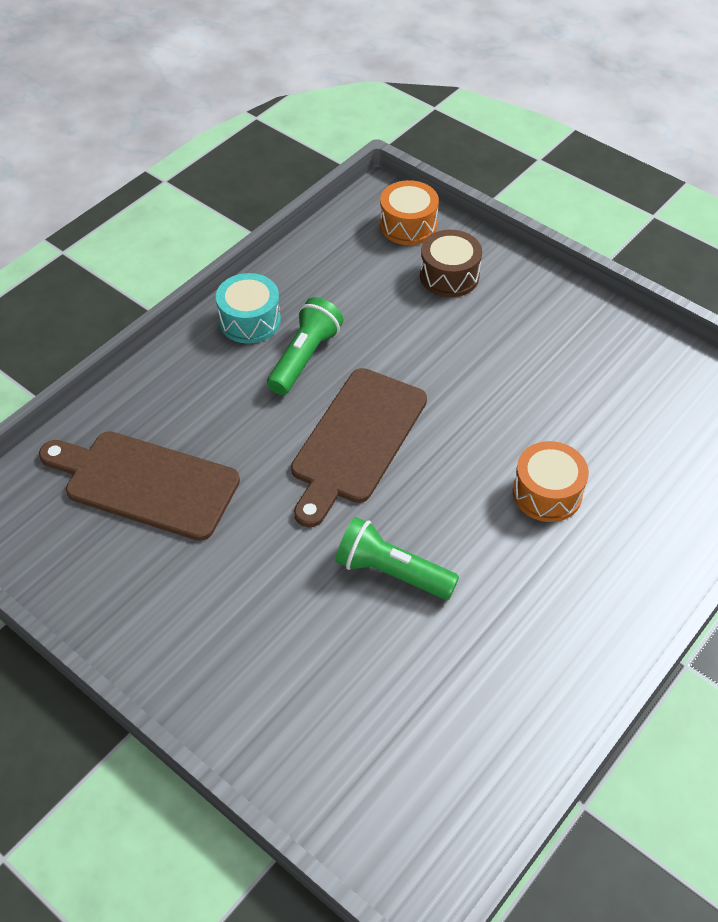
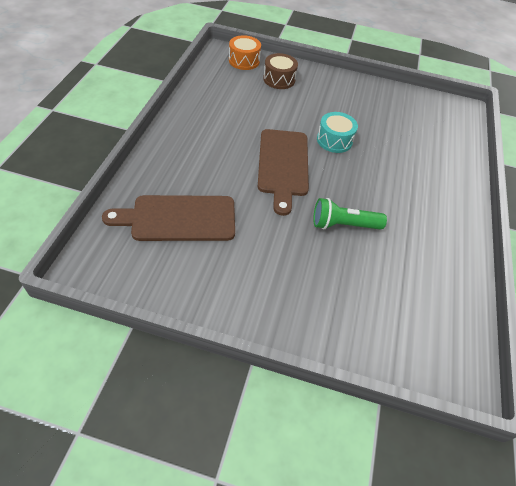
camera: 30 degrees left, 0 degrees up
turquoise drum [216,273,281,344] -> turquoise drum moved to [317,112,358,153]
green flashlight [267,297,343,395] -> none
orange drum [513,441,589,522] -> none

